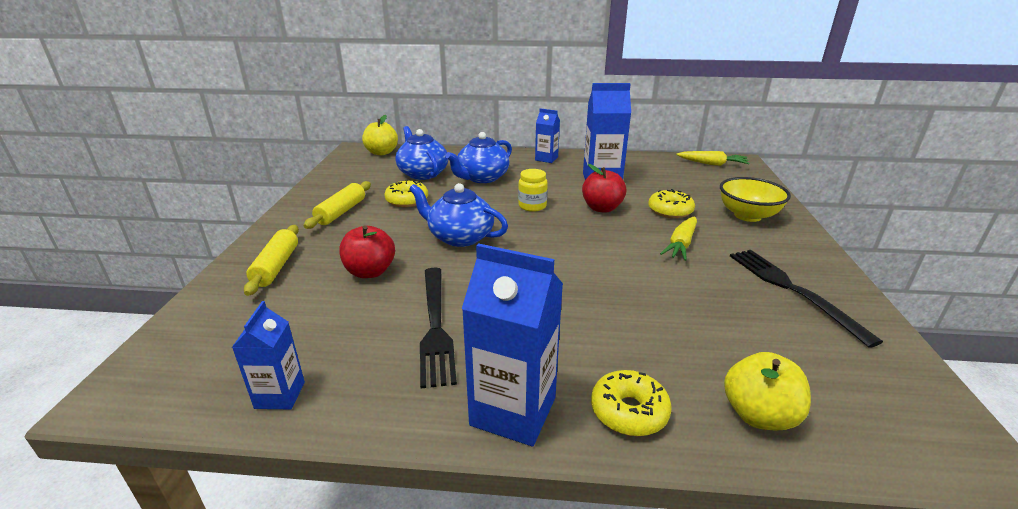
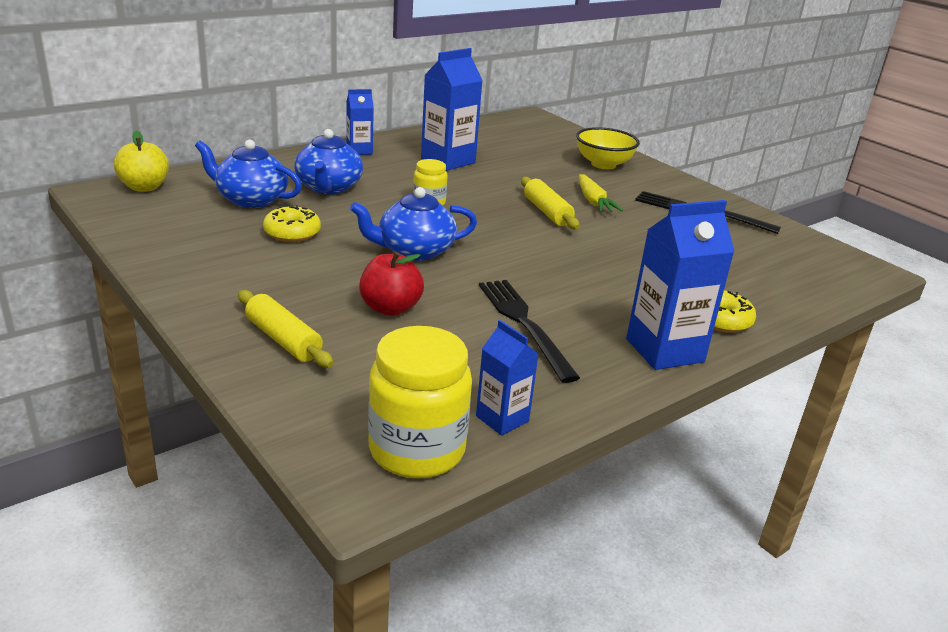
camera: 45 degrees left, 0 degrees up
yellow rolling pin [303,181,371,229] -> yellow rolling pin moved to [521,177,580,229]
black fork [420,268,457,388] -> black fork turned 150 degrees counterclockwise [479,280,580,383]
red apple [582,164,626,213] -> none
yellow donut [648,189,695,218] -> none
yellow carrot [676,151,749,166] -> none
yellow apple [724,352,811,430] -> none
none -> yellow jar [368,326,472,478]

